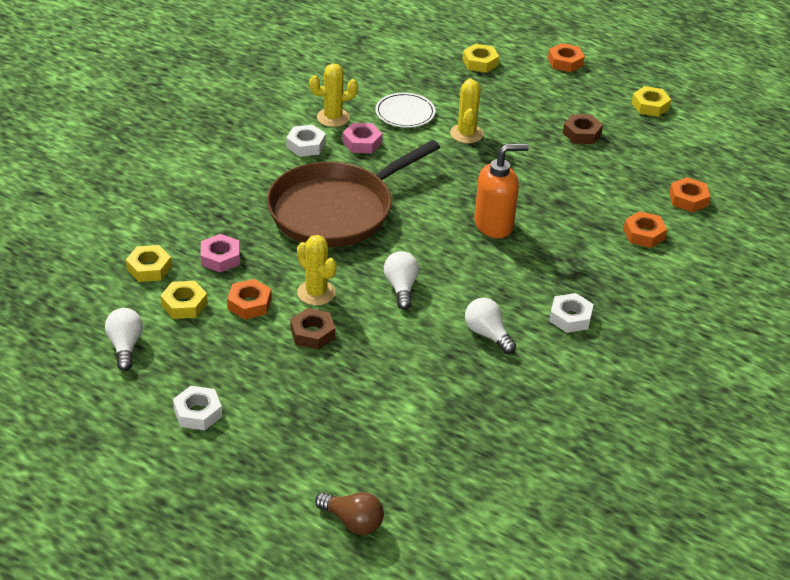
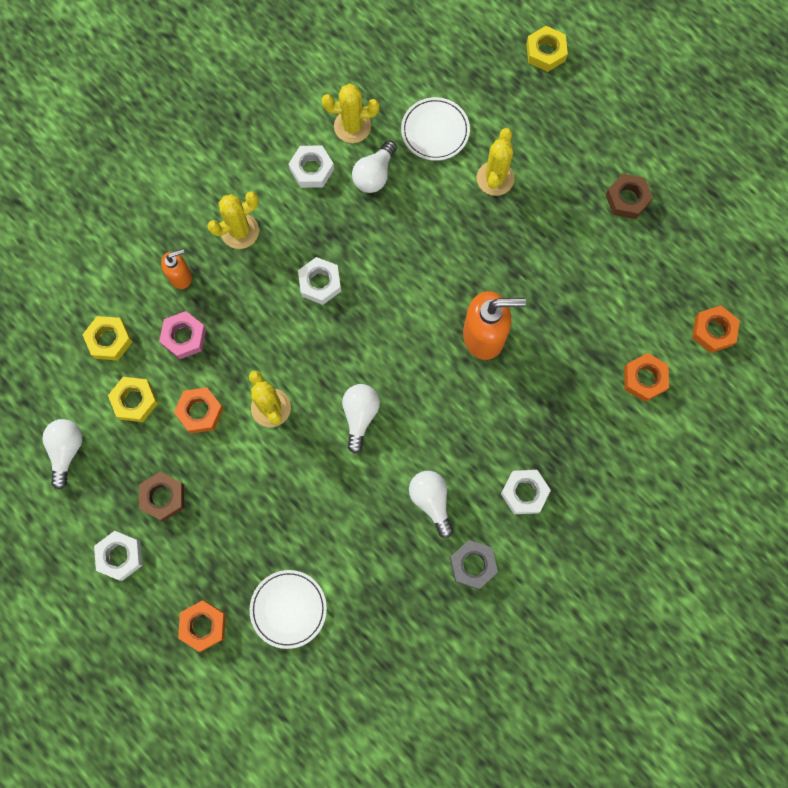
camera: 15 degrees right, 35 degrees up
brown pan [267,140,440,247] -> white nut [298,257,341,305]
brown nut [290,308,335,350] -> brown nut moved to [139,472,184,522]
brown light bulb [315,492,384,535] -> none
pink nut [342,123,383,153] -> white light bulb [352,140,397,193]
orange nut [548,43,585,72] -> orange nut moved to [178,600,226,652]
yellow nut [632,86,671,117] -> none
none -> orange soap dispenser [161,249,192,289]
none -> yellow cactus [208,191,259,249]
none -> white plate [249,570,327,649]
none -> grey nut [450,540,498,590]

